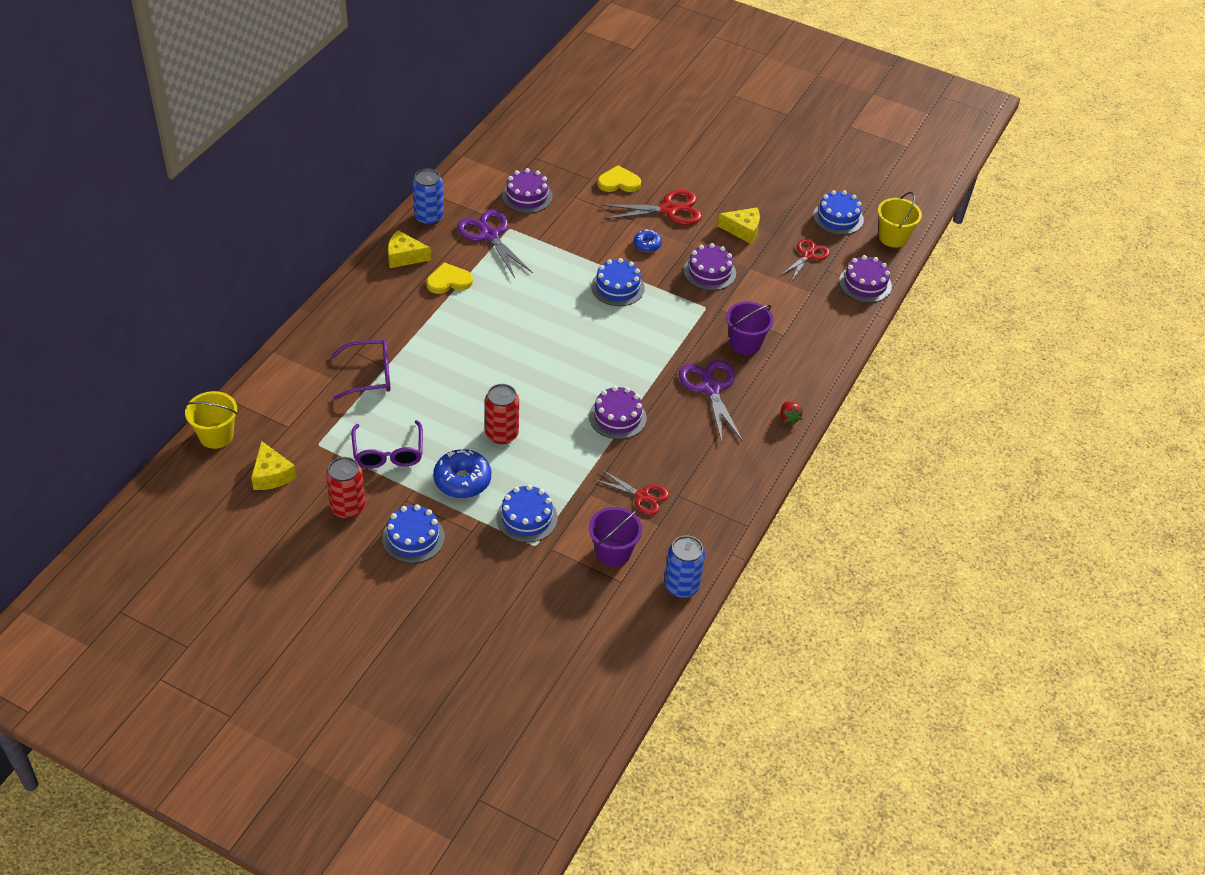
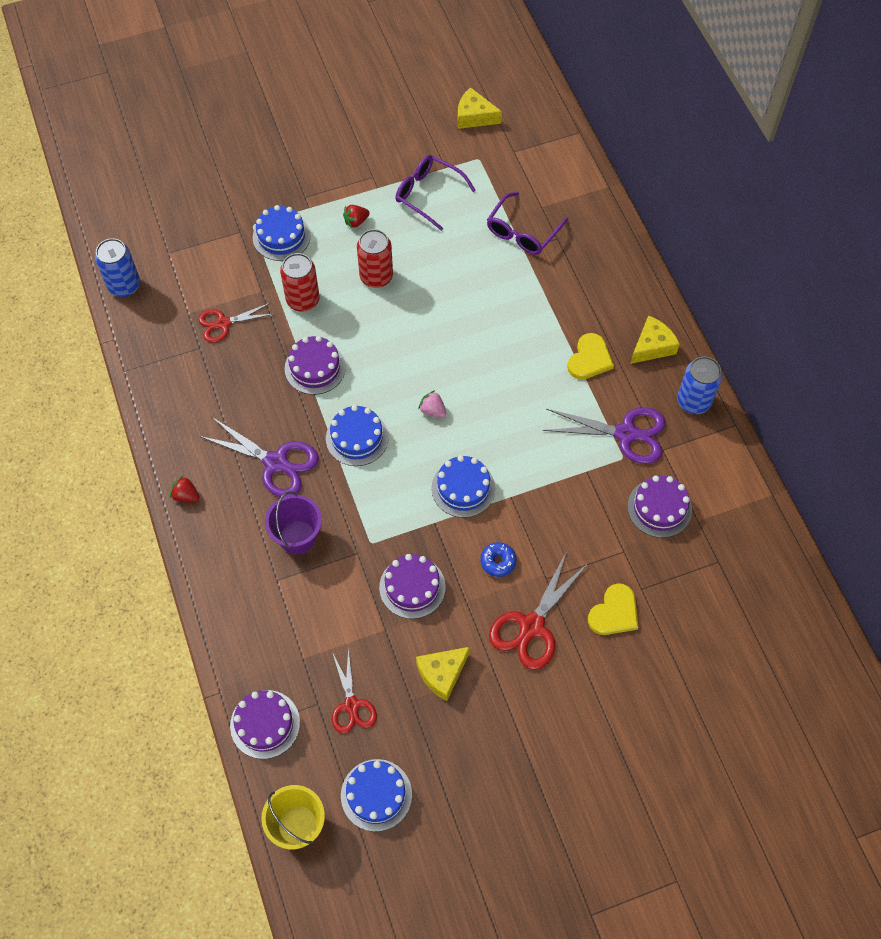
camera: 135 degrees right, 15 degrees up
yellow bucket [184,391,237,449] -> none
red can [326,457,366,519] -> red can moved to [280,253,320,312]
blue cake [382,504,445,563] -> blue cake moved to [326,405,388,466]
blue donut [433,449,491,498] -> red strawberry [343,205,370,229]
purple bucket [589,507,642,567] -> none
none -> pink strawberry [418,390,446,418]

